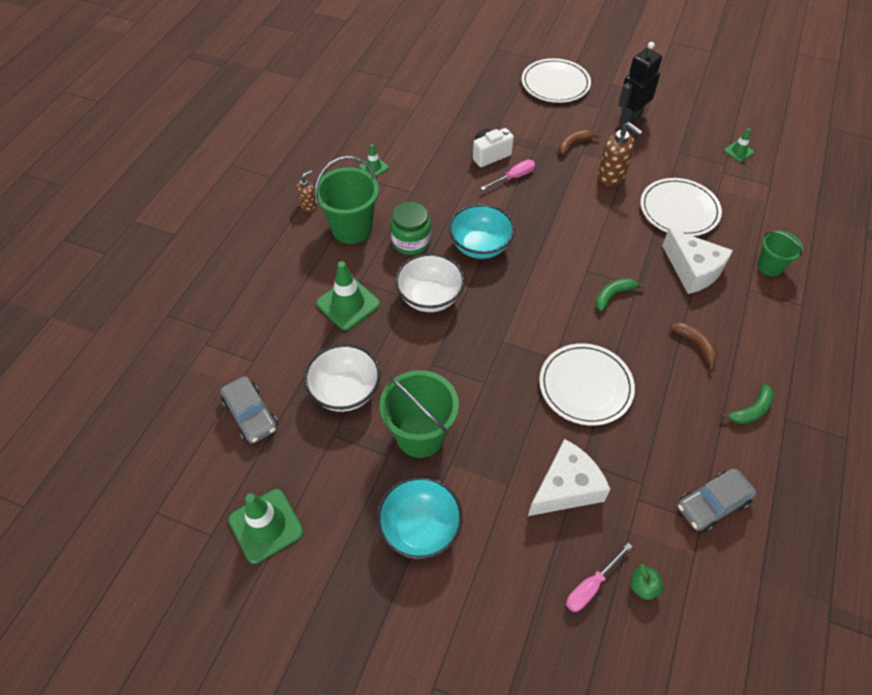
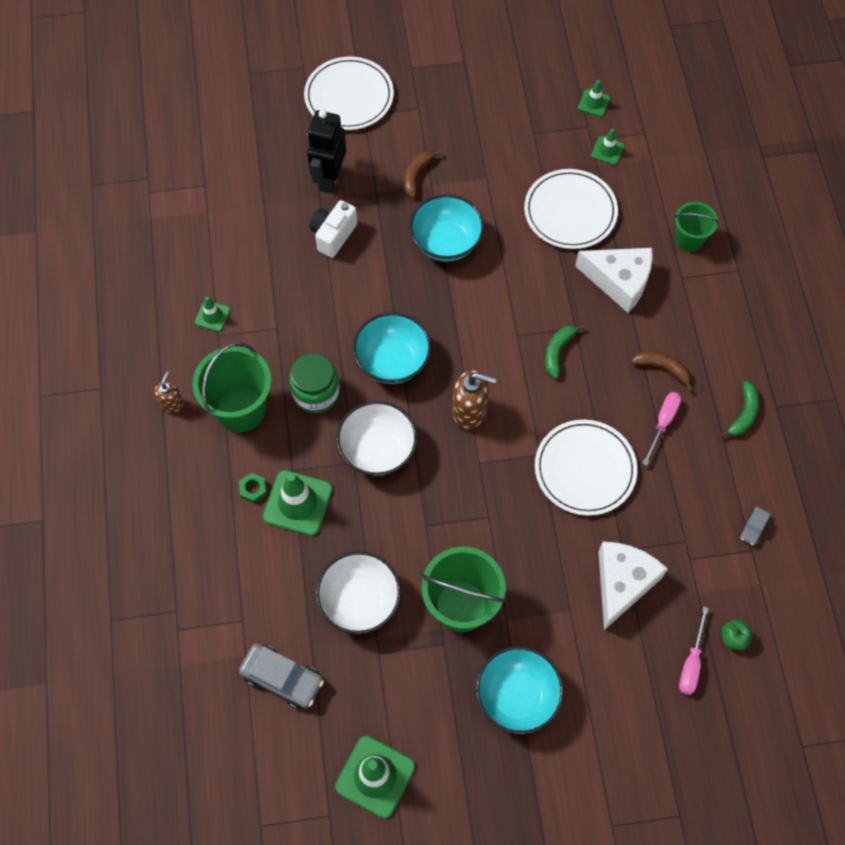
camera: 30 degrees left, 10 degrees up
pink screwdriver [481,160,535,190] -> pink screwdriver moved to [642,392,681,466]
brown soap dispenser [598,122,643,186] -> brown soap dispenser moved to [452,370,497,430]
black robot [618,42,662,124] -> black robot moved to [307,110,346,193]
grey car [677,469,757,532] -> grey car [739,507,770,546], size x0.51
none -> green nut [239,473,267,503]
none -> turquoise bowl [409,194,484,262]
none -> green traffic cone [591,128,624,165]

